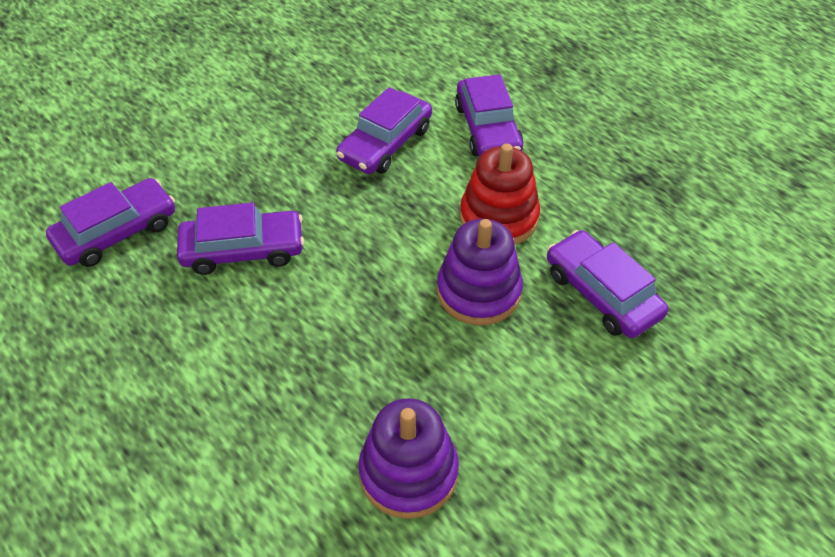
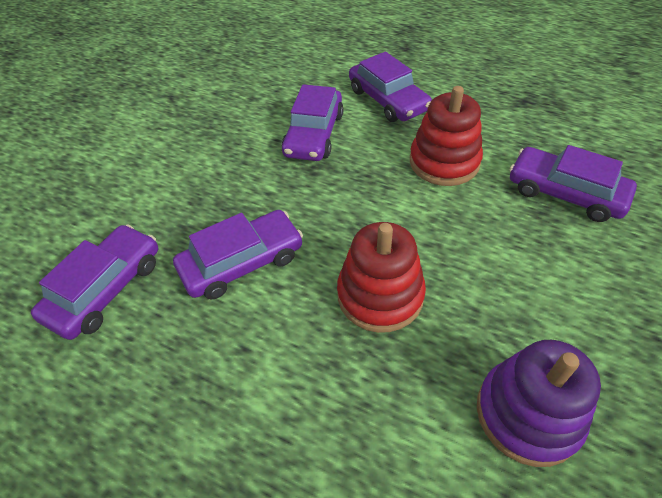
camera: 20 degrees left, 0 degrees up
purple stacking toy [437,219,523,325] -> none
none -> red stacking toy [337,222,426,333]

